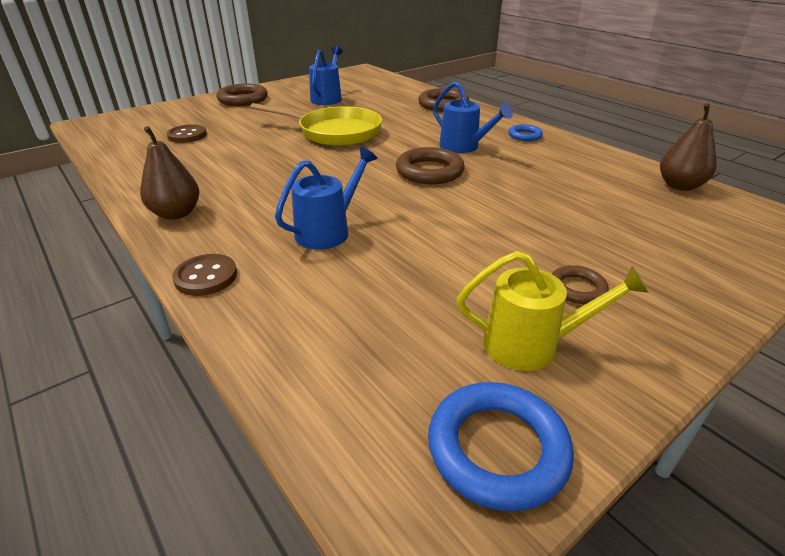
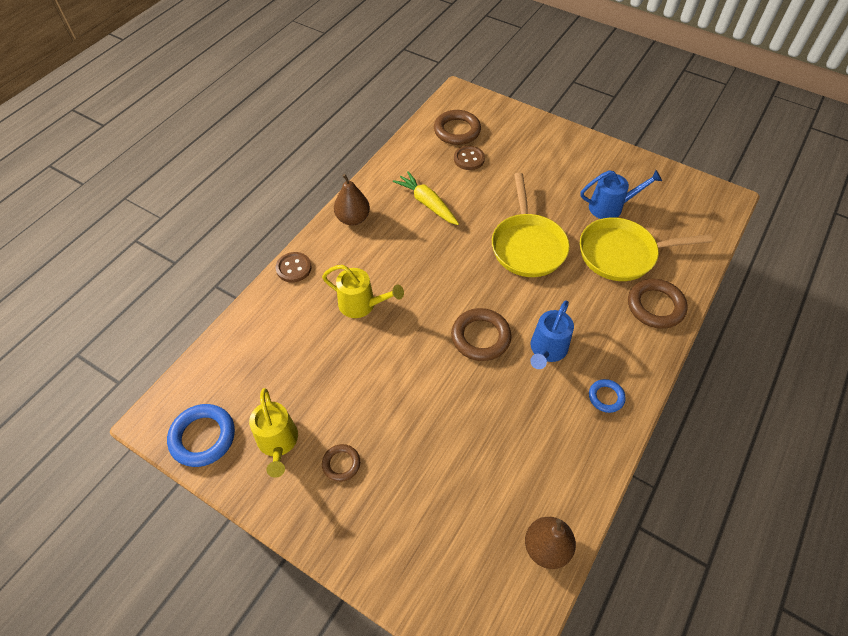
camera: 70 degrees right, 20 degrees up
brown ring [216,84,268,106] -> brown ring moved to [434,110,481,145]
blue watering can [275,147,377,250] -> yellow watering can [322,265,404,318]
none -> yellow carrot [393,171,459,225]
none -> yellow pan [580,217,713,281]

